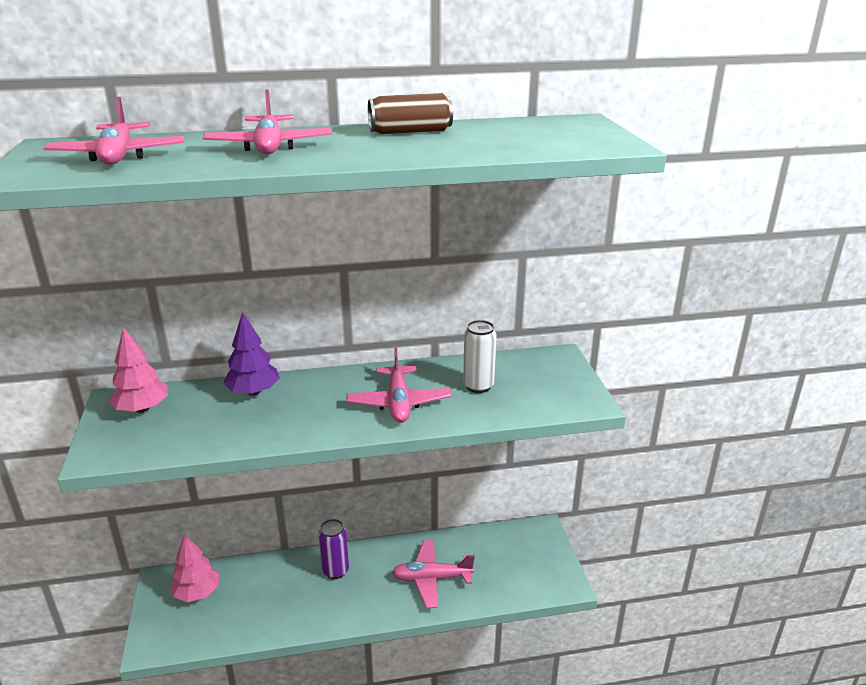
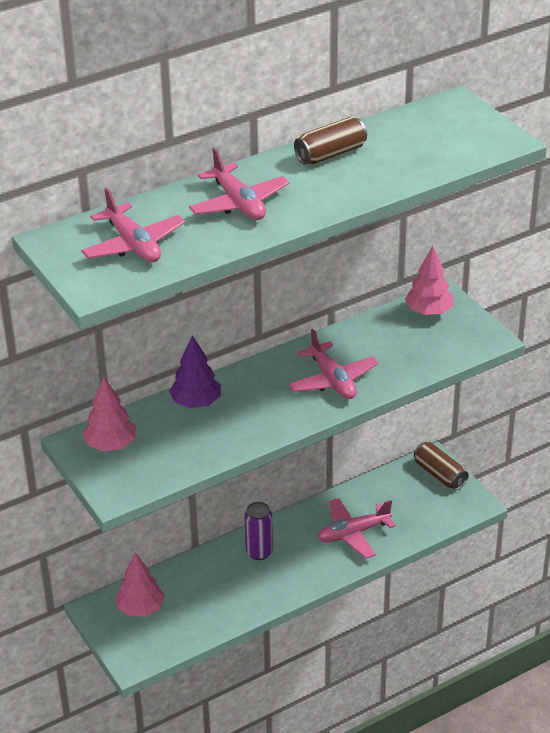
camera: 20 degrees left, 10 degrees up
white can [463,320,497,393] -> none
none -> pink tree [405,246,453,315]
none -> brown can [414,442,469,490]

